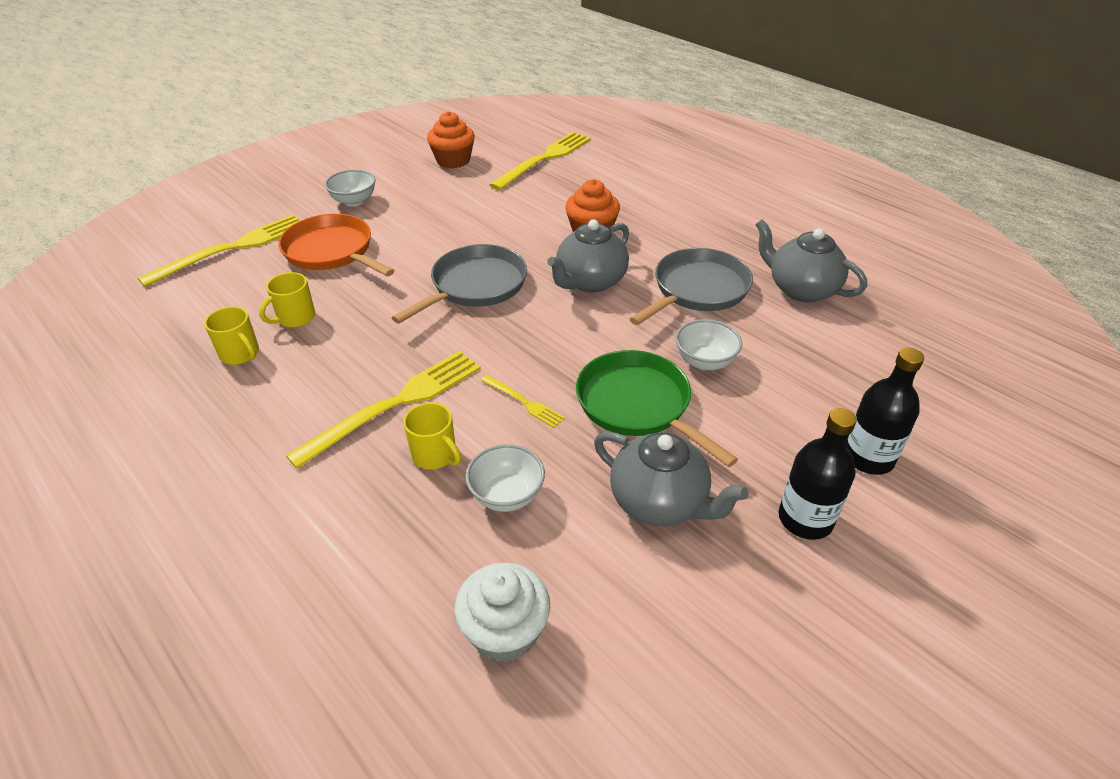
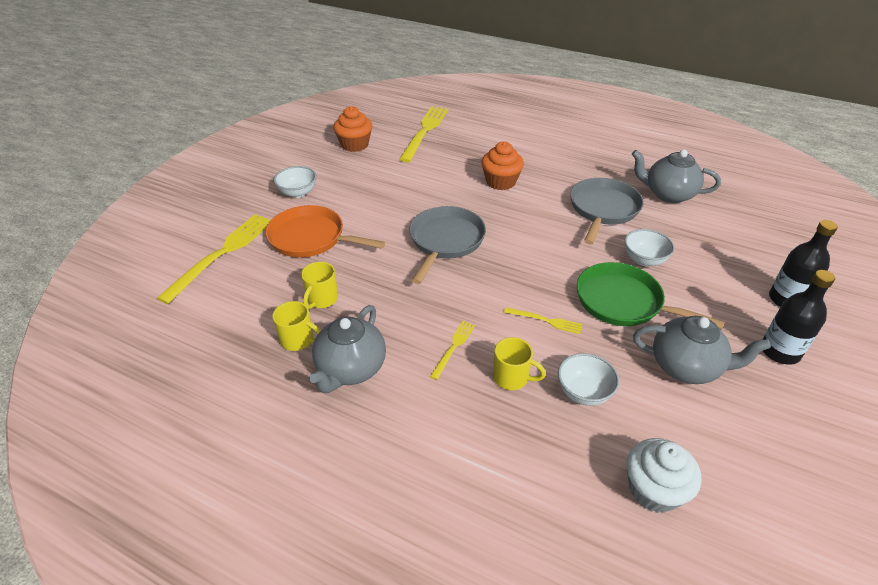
camera: 20 degrees left, 0 degrees up
yellow fork [285,351,481,469] -> yellow fork [430,321,475,380], size x0.48
grey teapot [547,219,629,293] -> grey teapot moved to [309,305,386,393]

